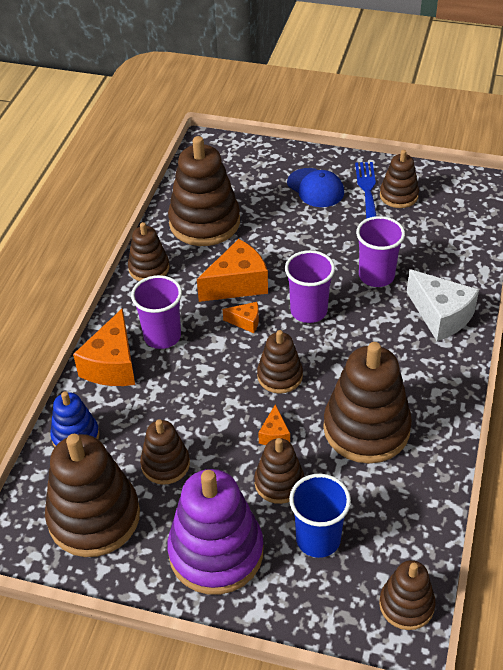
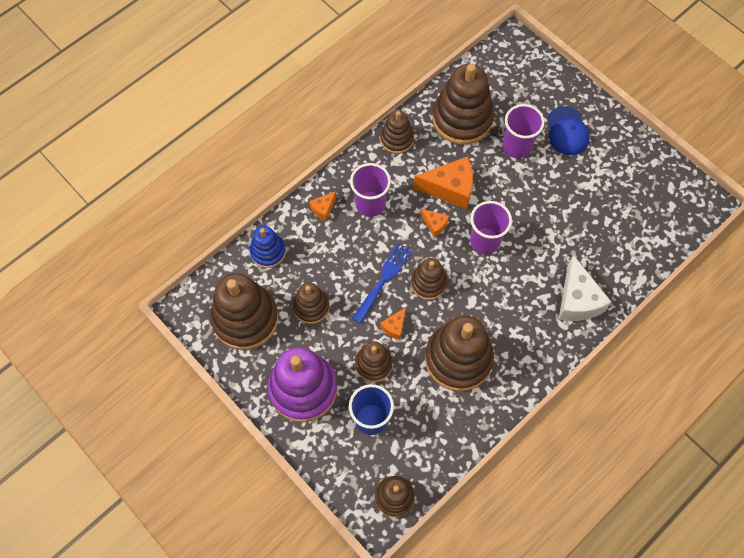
camera: 30 degrees right, 20 degrees up
orange cheese [73,308,135,386] -> orange cheese [309,191,337,221], size x0.50
blue fork [355,162,377,219] -> blue fork moved to [352,243,412,324]
purple cup [356,216,405,287] -> purple cup moved to [503,104,545,158]
brown stacking toy [380,150,419,208] -> none

